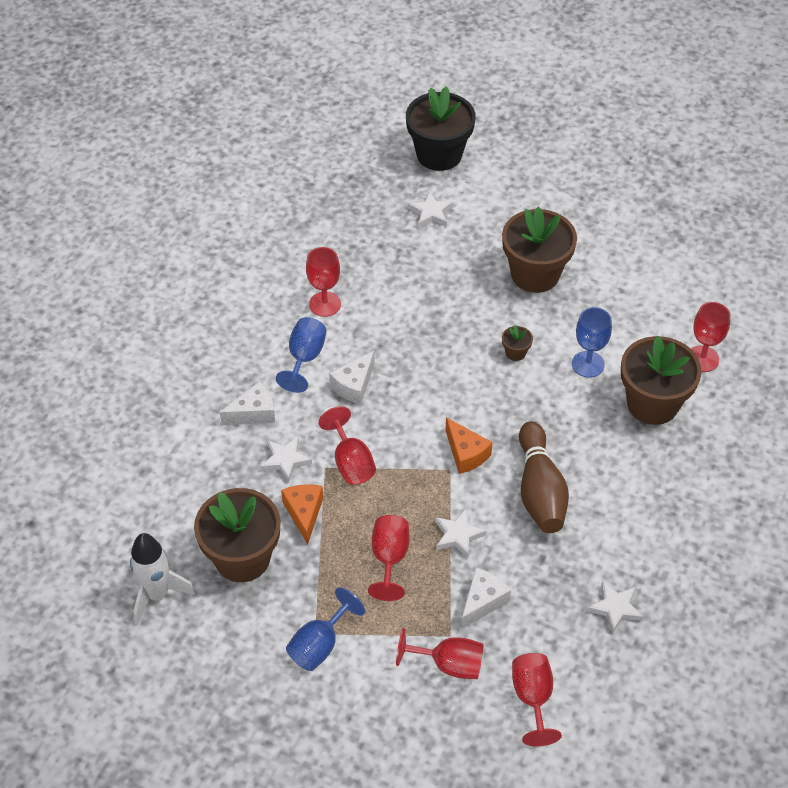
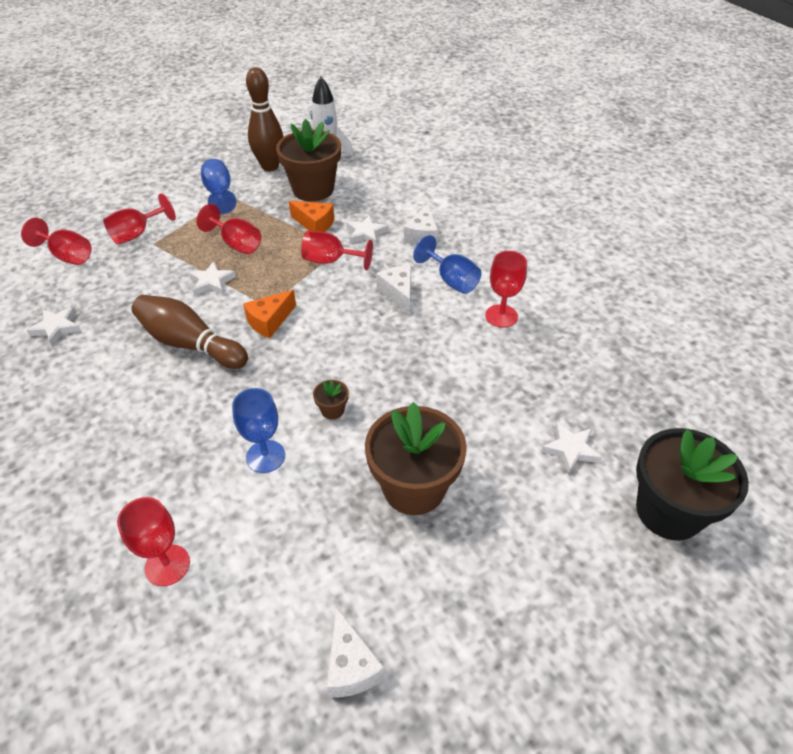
camera: 125 degrees right, 5 degrees down
orange cheese [446,417,493,474] -> orange cheese turned 45 degrees counterclockwise [243,290,296,338]
white cheese [461,568,511,629] -> white cheese moved to [327,607,385,698]
brown flower pot [621,335,702,425] -> none
none -> brown bowling pin [246,67,283,171]

